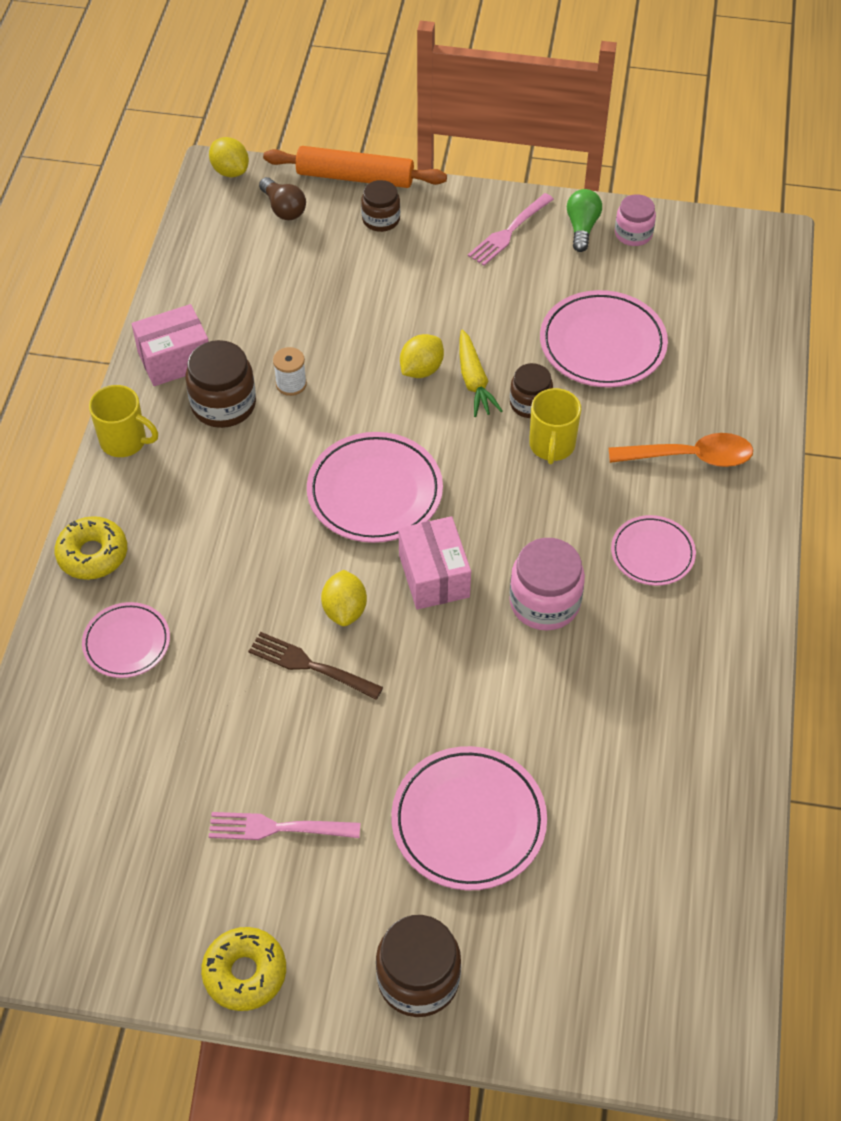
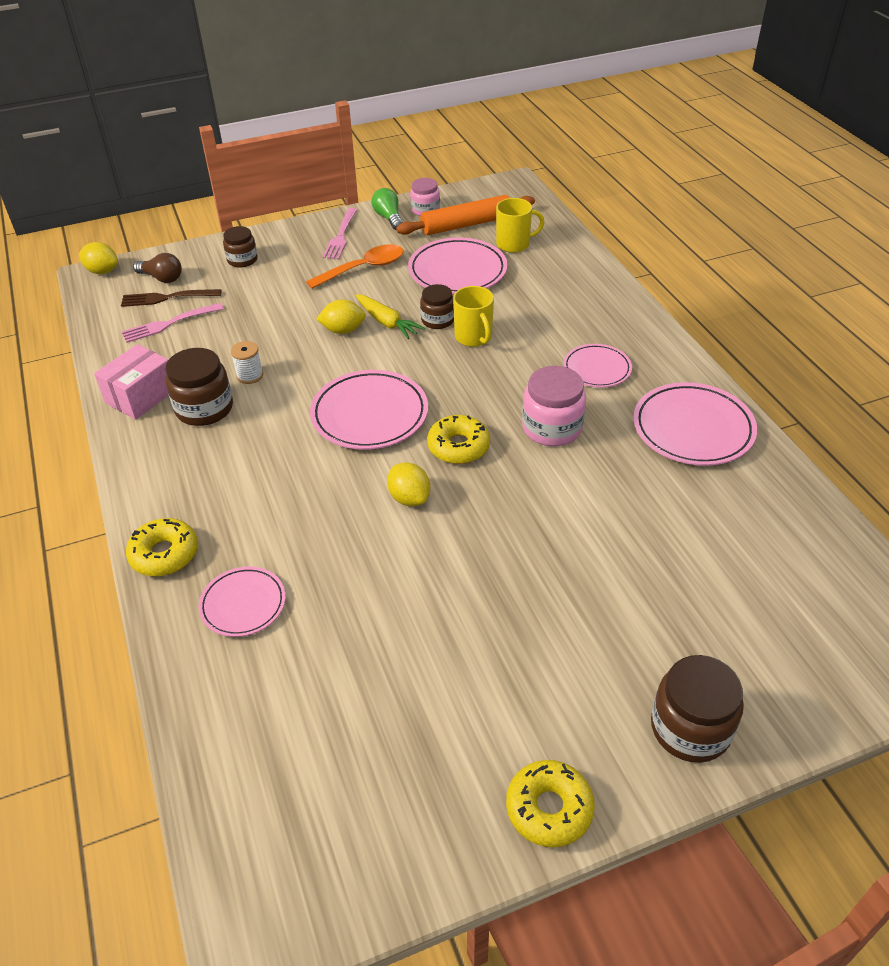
camera: 30 degrees left, 10 degrees down
yellow mug [89,385,158,457] -> yellow mug moved to [496,198,545,253]
pink fork [209,812,360,840] -> pink fork moved to [122,303,224,343]
brown fork [248,632,383,700] -> brown fork moved to [121,289,221,307]
orange rolling pin [263,146,447,188] -> orange rolling pin moved to [396,195,535,235]
pink plate [391,746,547,891] -> pink plate moved to [633,382,757,466]
pink box [398,516,471,610] -> yellow donut [427,415,490,464]
yellow lemon [400,334,444,378] -> yellow lemon turned 75 degrees clockwise [317,299,366,334]
orange spoon [609,433,753,467] -> orange spoon moved to [306,244,404,289]

